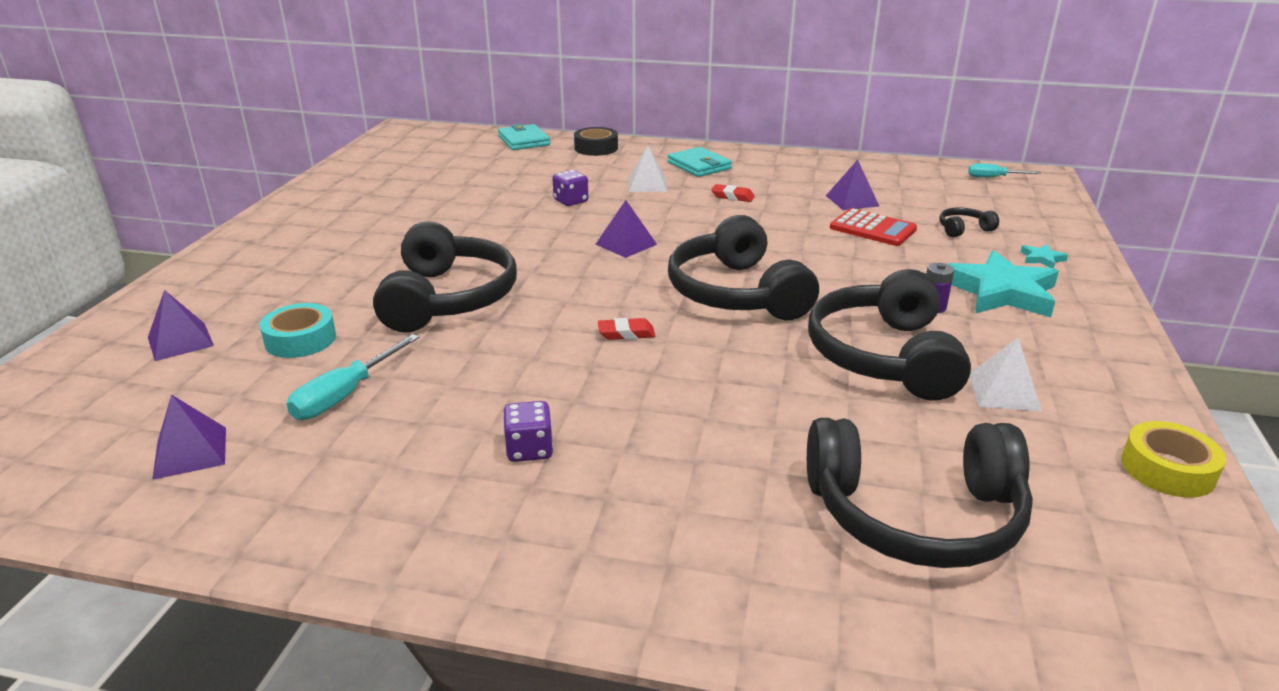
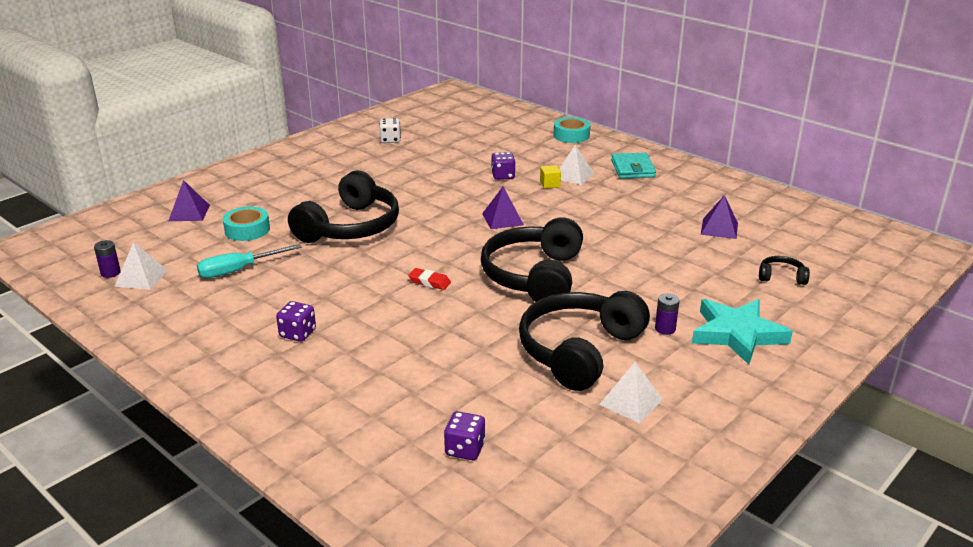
camera: 30 degrees right, 0 degrees up
purple pyramid [152,394,226,480] -> white pyramid [114,242,168,290]
turquoise wallet [498,124,550,150] -> none
black tape [574,127,618,156] -> turquoise tape [554,117,590,143]
red eraser [711,184,755,202] -> none
black headphones [807,418,1033,568] -> purple dice [444,411,485,460]
red calculator [830,208,917,246] -> none
turquoise screwdriver [968,163,1041,178] -> none
turquoise star [1020,244,1068,268] -> none
yellow tape [1121,421,1226,498] -> none
none -> purple battery [94,240,121,278]
none -> white dice [379,118,401,143]
none -> yellow cube [540,165,561,189]

